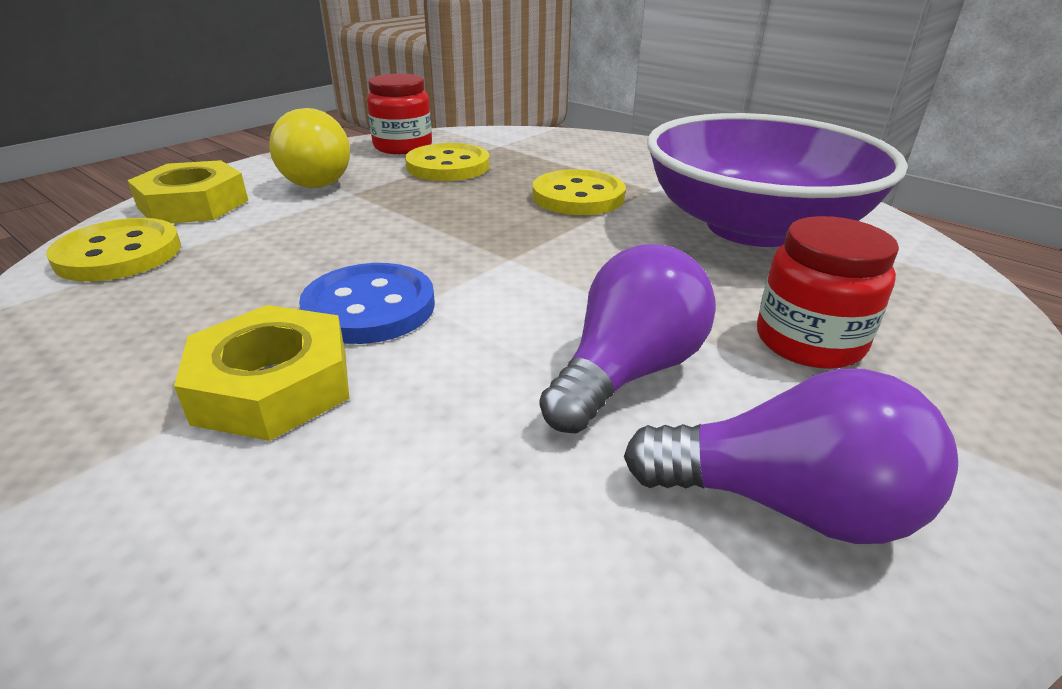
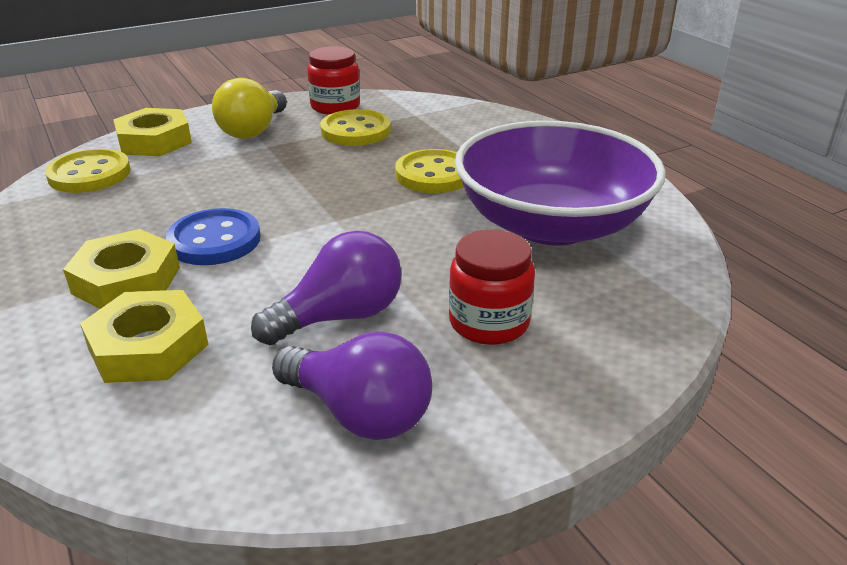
camera: 20 degrees right, 0 degrees up
none -> yellow nut [80,290,209,383]

